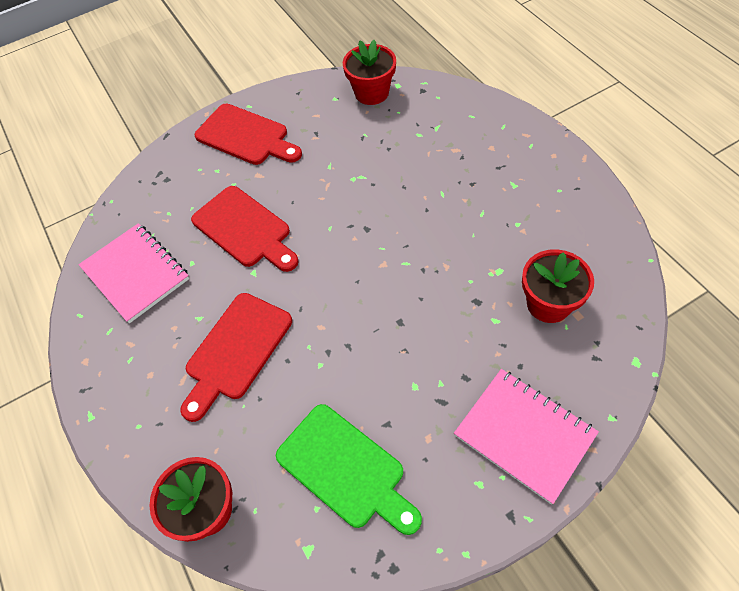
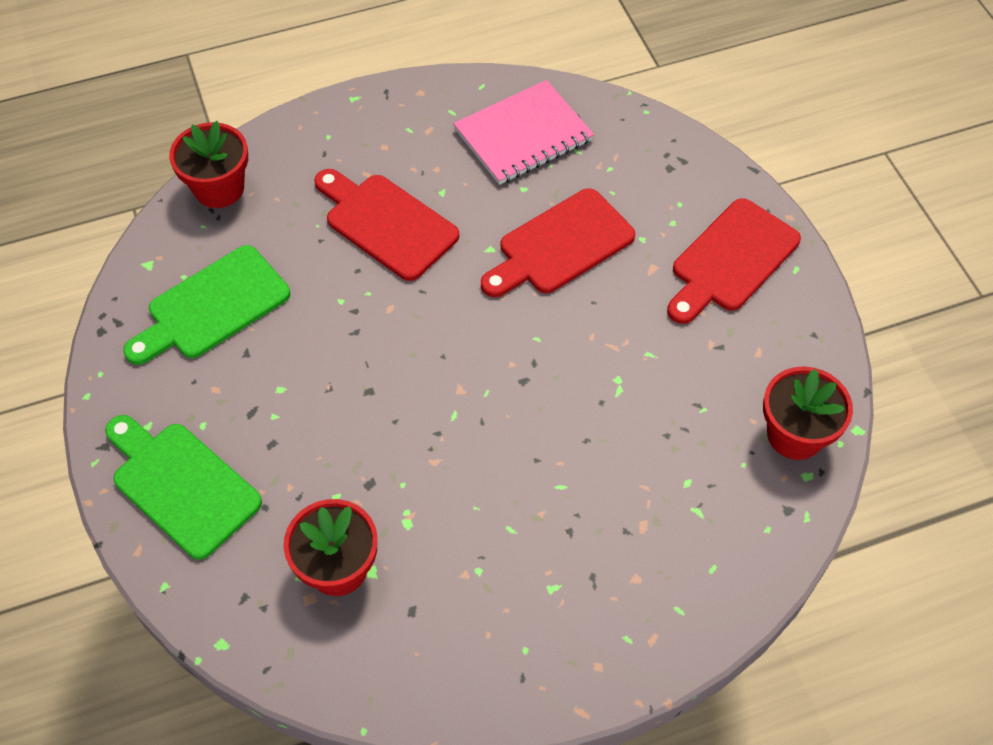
camera: 95 degrees right, 0 degrees up
pink notebook [454,369,599,504] -> green cutting board [105,415,262,560]

